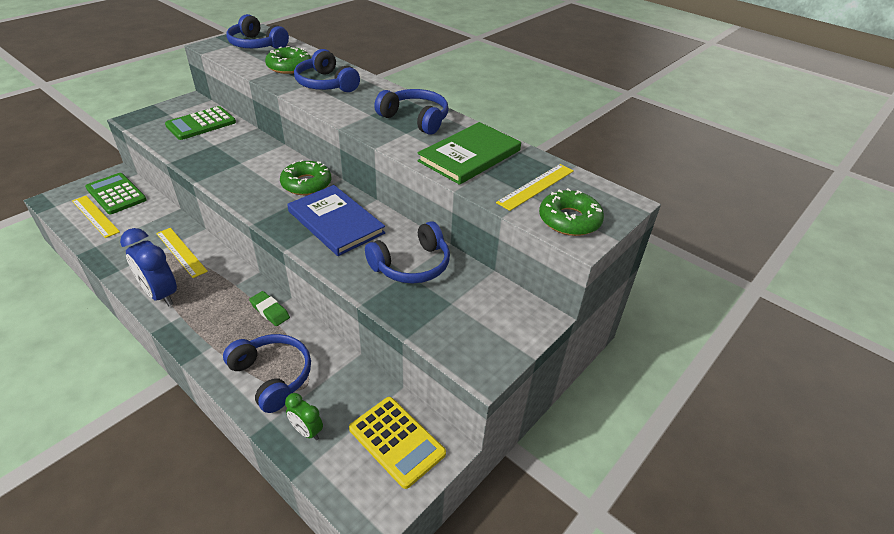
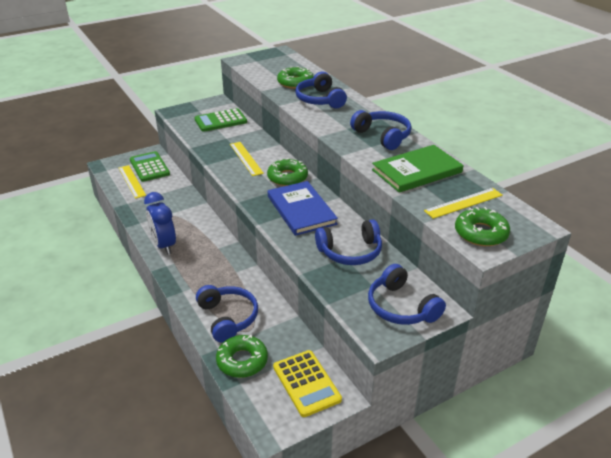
camera: 20 degrees right, 5 degrees down
yellow ruler [156,228,208,278] -> yellow ruler moved to [230,142,264,176]
blue headphones [226,14,289,49] -> blue headphones moved to [368,264,446,325]
green eraser [249,291,290,326] -> none
green clock [285,393,323,440] -> green donut [216,335,268,378]

